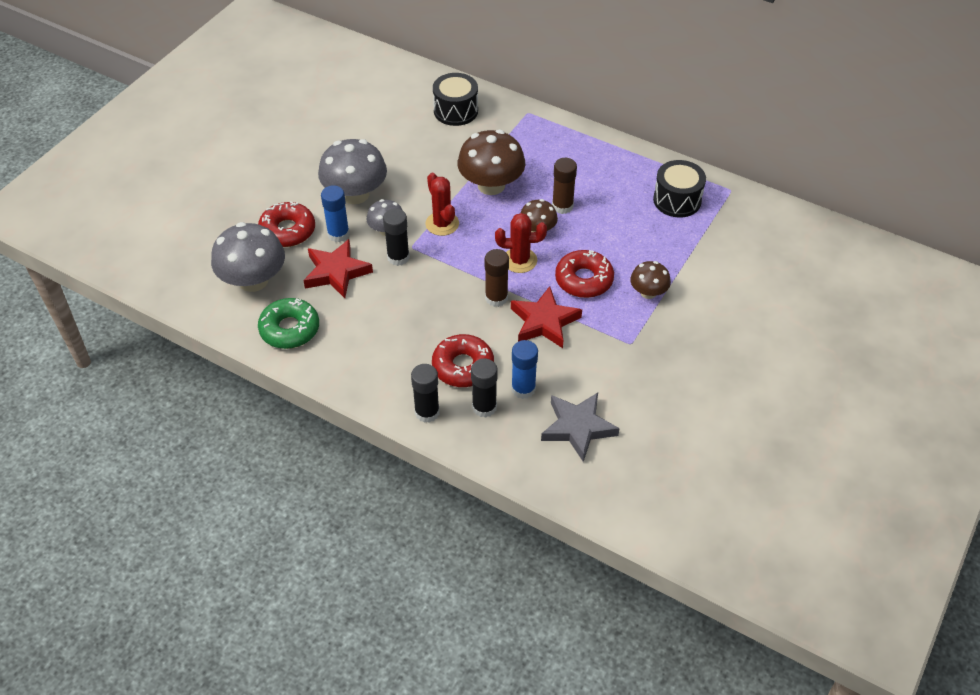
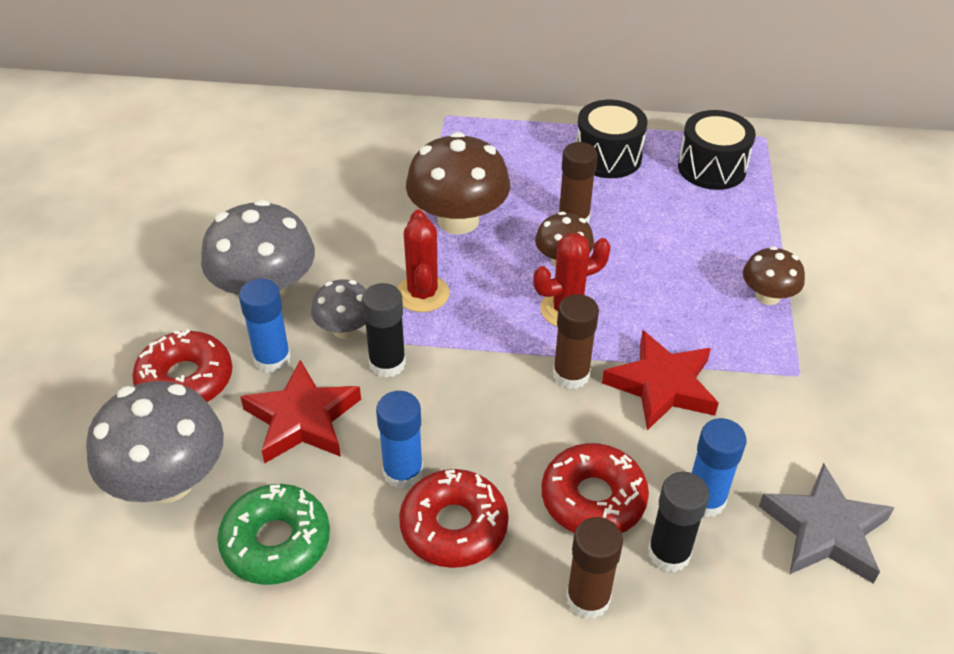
camera: 25 degrees left, 5 degrees down
black glue stick [411,364,440,423] -> brown glue stick [566,517,623,619]
red cactus [425,173,459,236] -> red cactus turned 45 degrees clockwise [397,209,450,312]
black drum [433,73,478,126] -> black drum moved to [576,100,648,178]
red donut [555,250,614,298] -> red donut moved to [399,469,509,568]
none -> blue glue stick [376,391,423,489]

